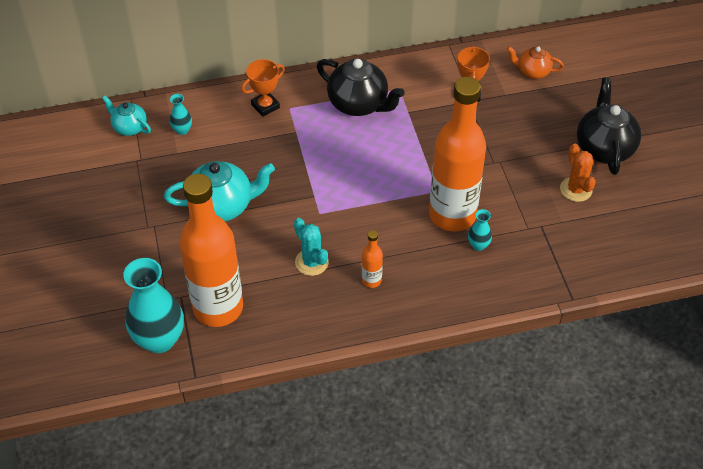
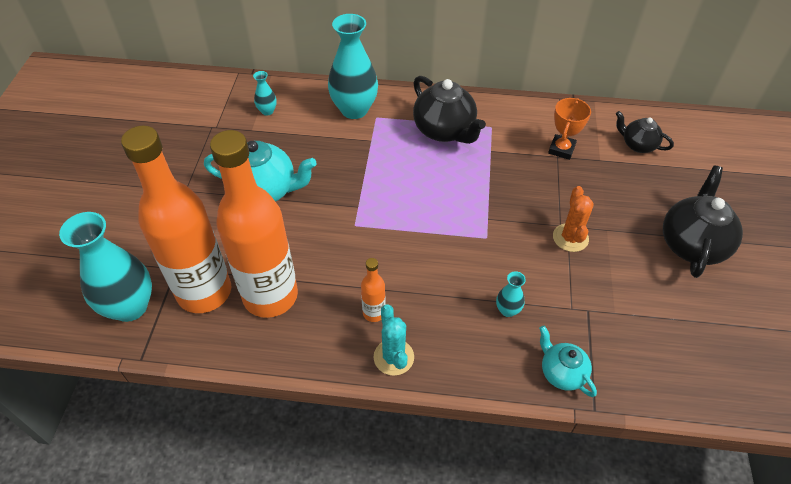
camera: 20 degrees right, 0 degrees up
turquoise teapot [102,96,151,136] -> turquoise teapot moved to [539,326,597,397]
orange trophy [241,59,285,117] -> turquoise vase [328,14,378,119]
turquoise cactus [294,218,329,276] -> turquoise cactus moved to [374,304,414,376]
orange bottle [429,77,486,231] -> orange bottle moved to [210,130,298,318]
orange teapot [507,46,564,79] -> black teapot [616,111,674,153]
orange cactus [560,144,595,202] -> orange cactus moved to [553,186,594,252]

